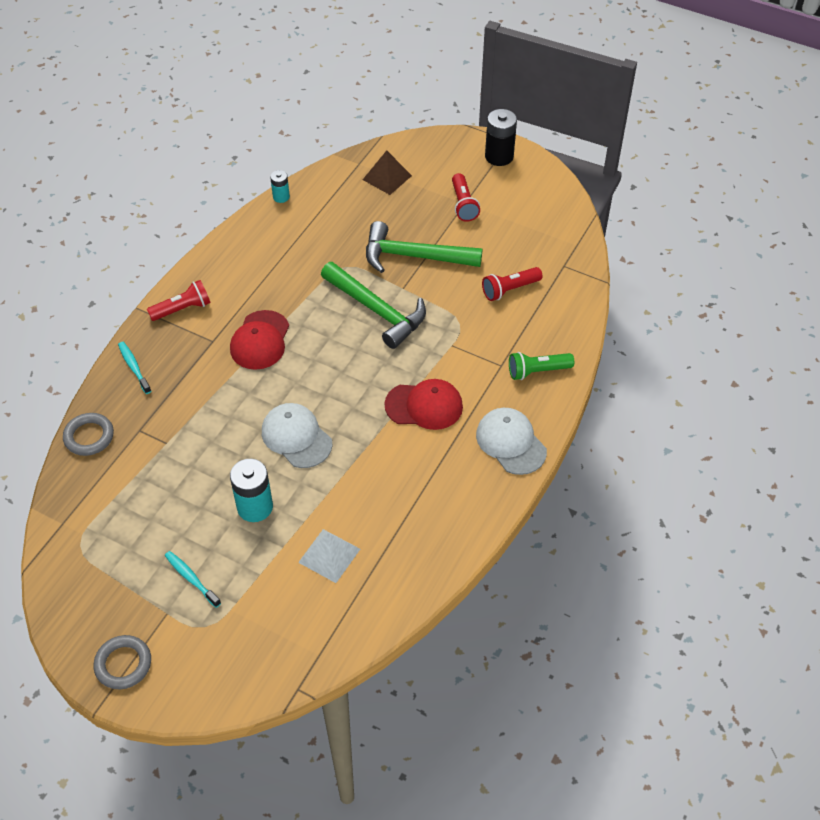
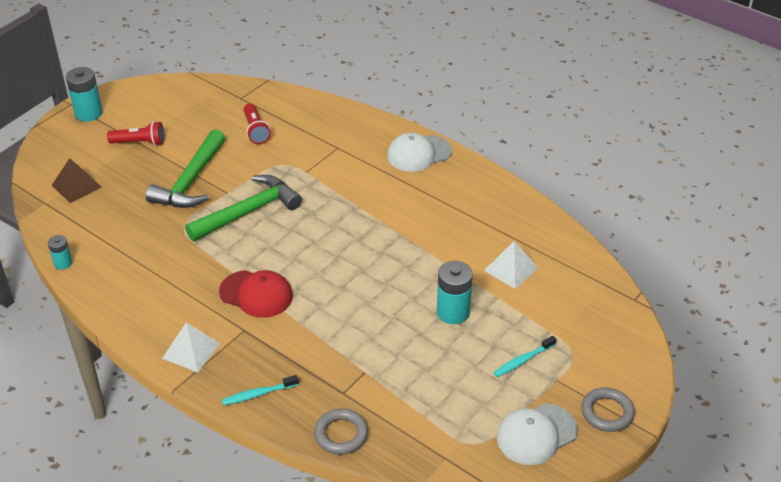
camera: 80 degrees left, 10 degrees down
red flashlight [147,280,211,321] -> white pyramid [162,323,220,372]
white cap [262,403,332,468] -> white cap moved to [497,403,578,465]
red cap [384,379,463,430] -> none
black battery [485,109,517,166] -> turquoise battery [66,67,103,122]
green flashlight [509,352,574,380] -> none

